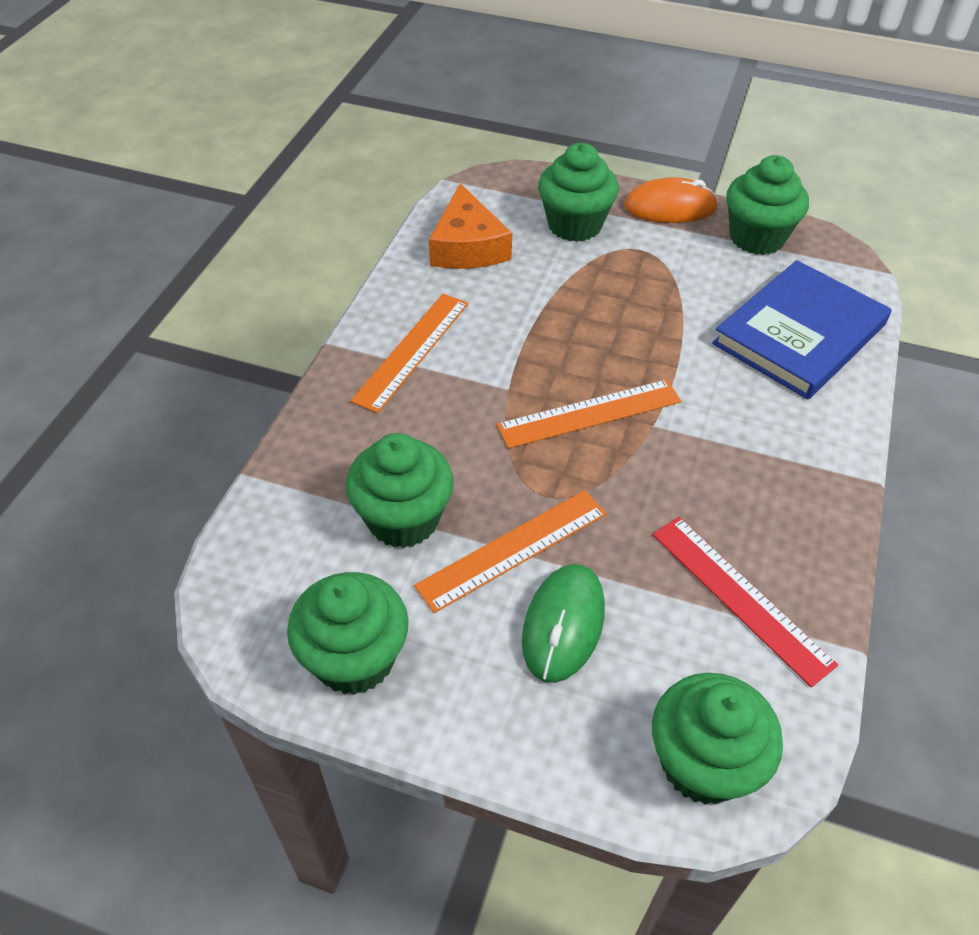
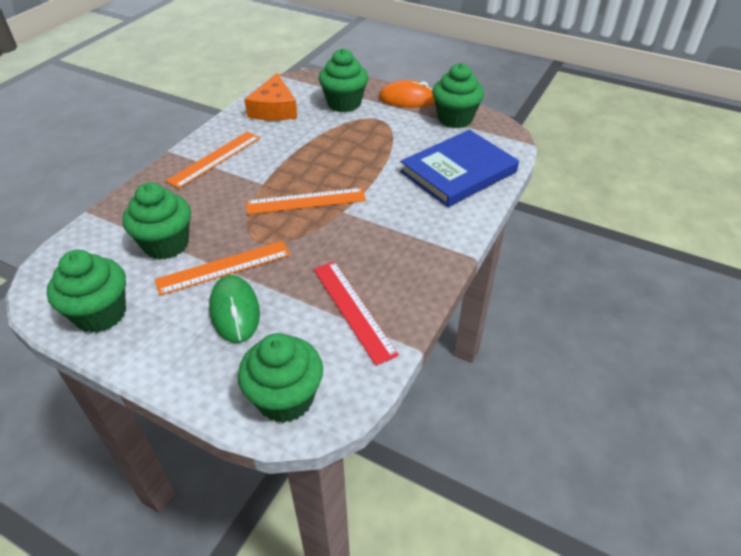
camera: 10 degrees right, 5 degrees down
green mouse [522,564,605,683] -> green mouse turned 45 degrees counterclockwise [209,275,260,343]

